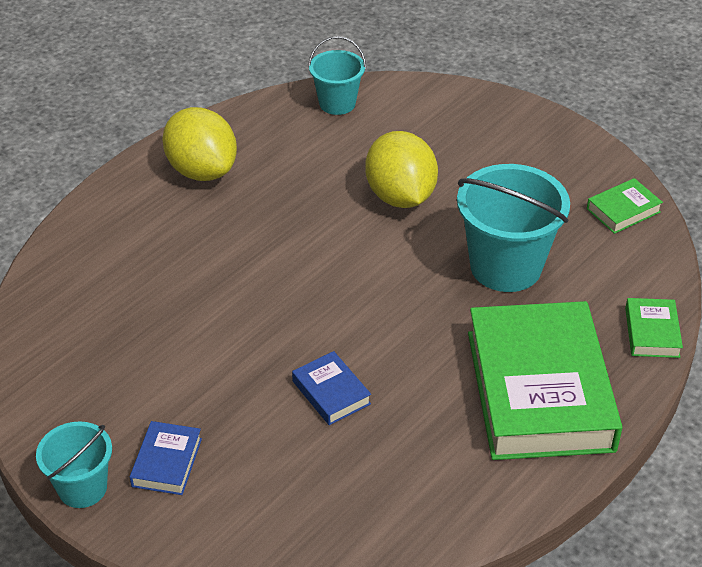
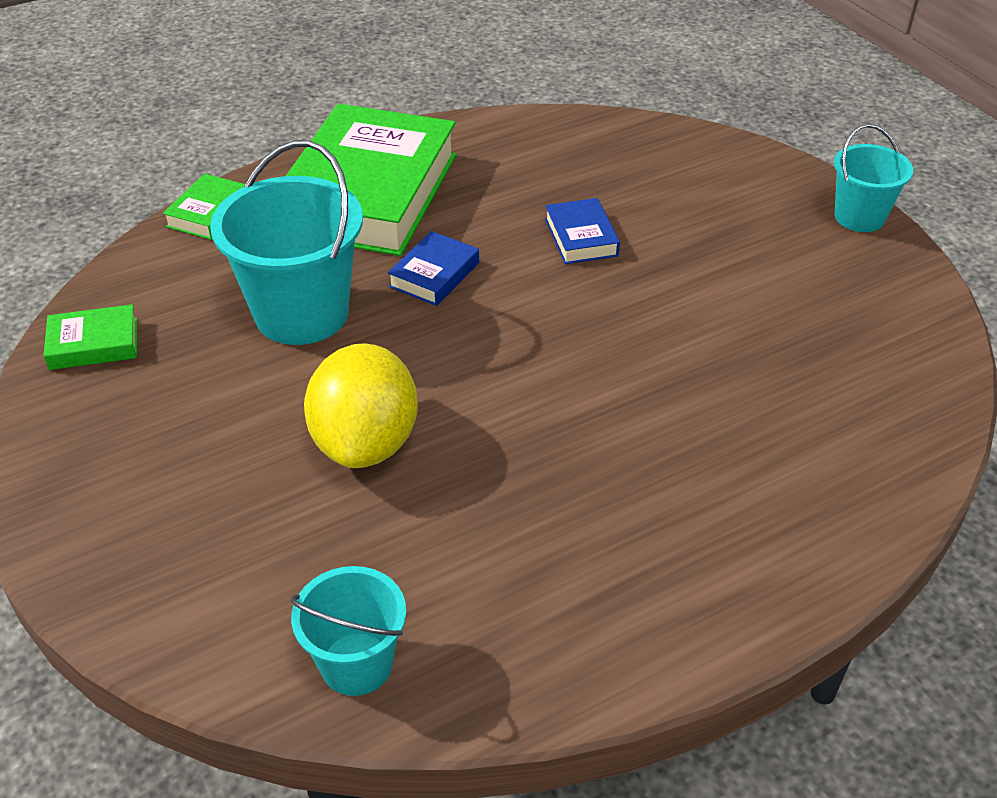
camera: 160 degrees left, 0 degrees up
blue book [130,421,202,495] -> blue book moved to [388,231,479,306]
yellow lemon [162,107,237,181] -> none

